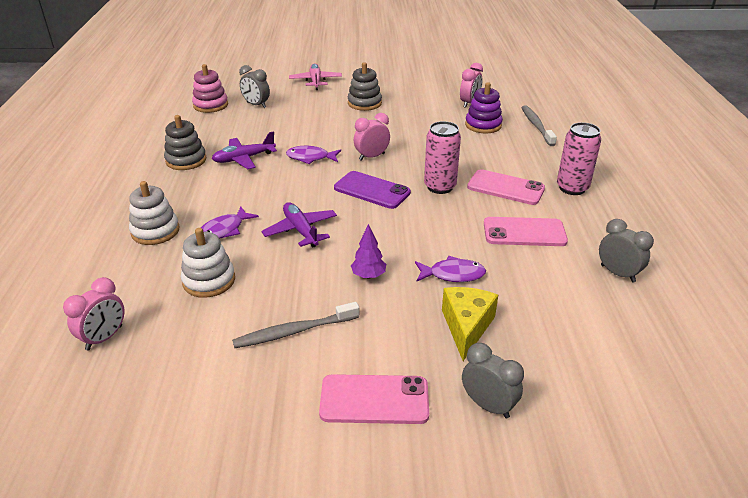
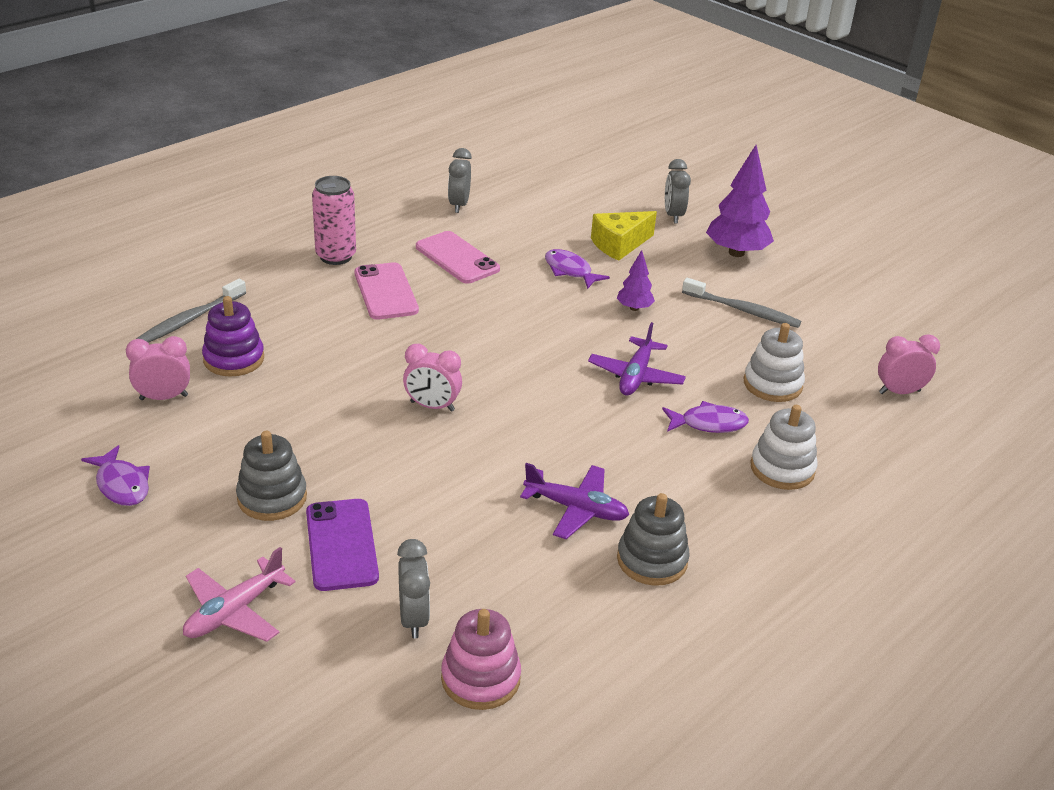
camera: 135 degrees left, 0 degrees up
purple fish [286,146,341,164] -> purple fish moved to [81,445,150,506]
pink phone [319,374,429,424] -> purple tree [706,145,774,257]
purple phone [334,171,411,209] -> purple phone moved to [306,499,379,591]
pink can [424,121,461,194] -> none

